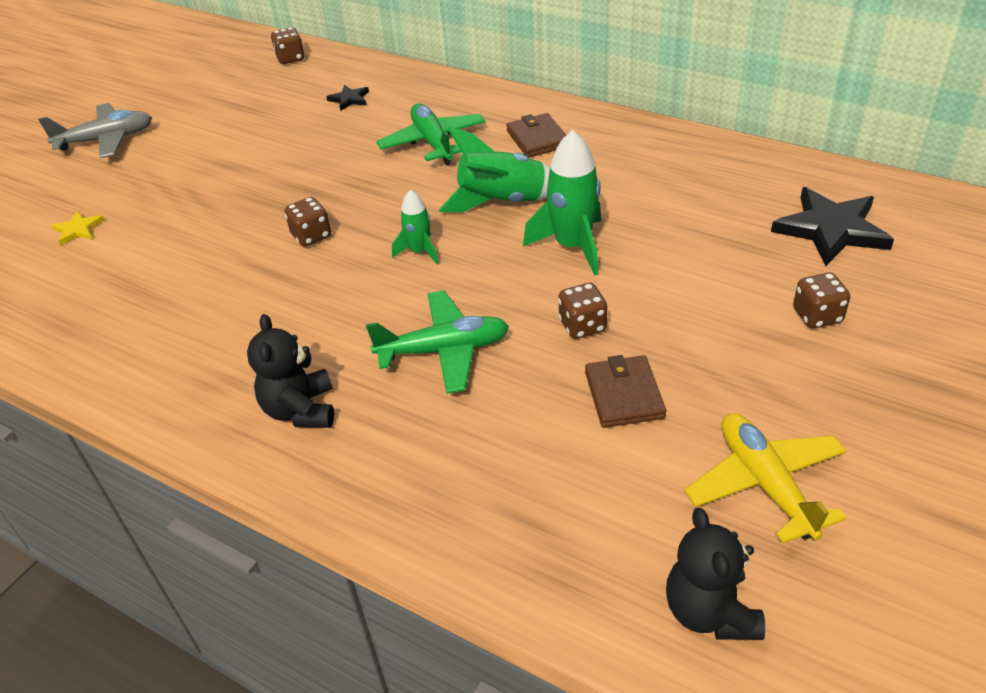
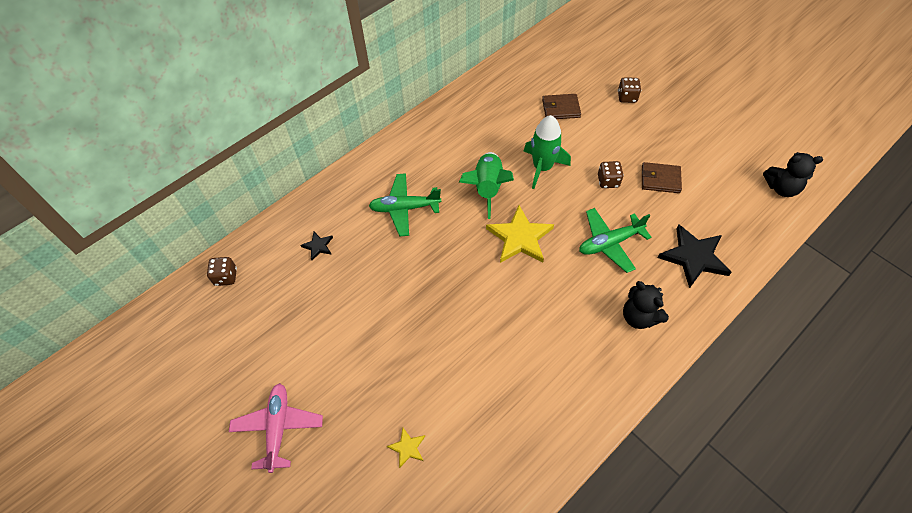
camera: 75 degrees left, 15 degrees up
grey plane [38,103,152,159] -> pink plane [229,383,323,473]
black teddy bear [247,314,334,428] -> black teddy bear turned 45 degrees clockwise [623,281,669,329]
brown dice [284,197,331,247] -> none
green plane [366,291,509,393] -> green plane turned 120 degrees counterclockwise [579,208,652,273]
green rocket [392,190,439,264] -> yellow star [486,205,554,263]
brown wallet [506,113,566,158] -> brown wallet moved to [542,94,581,119]
yellow plane [684,413,846,543] -> none
black star [771,187,894,266] -> black star moved to [658,225,732,288]

